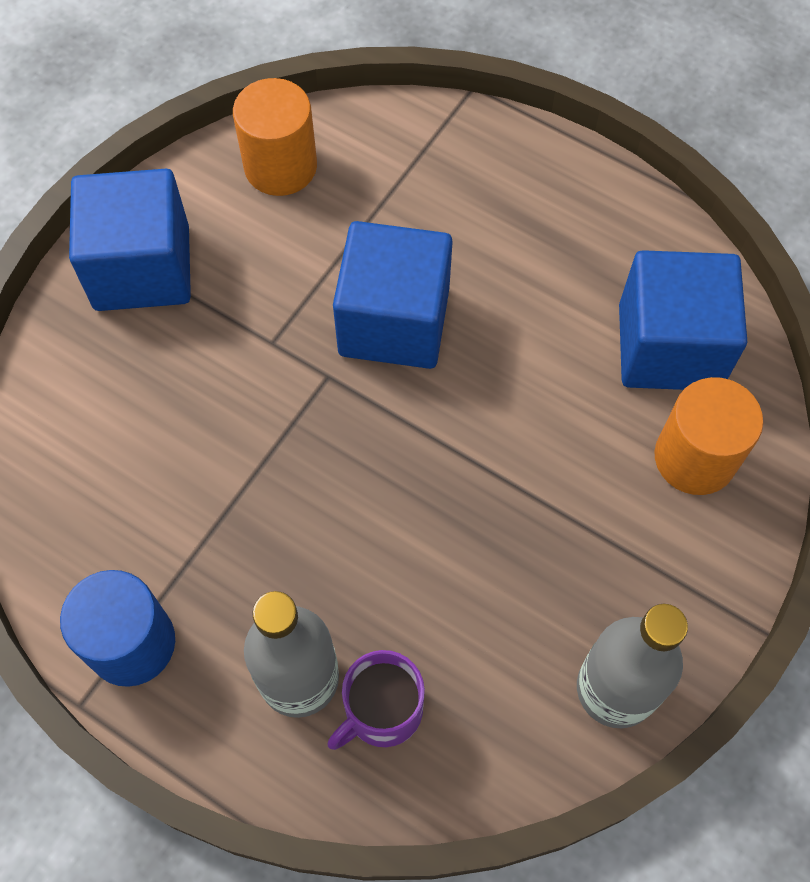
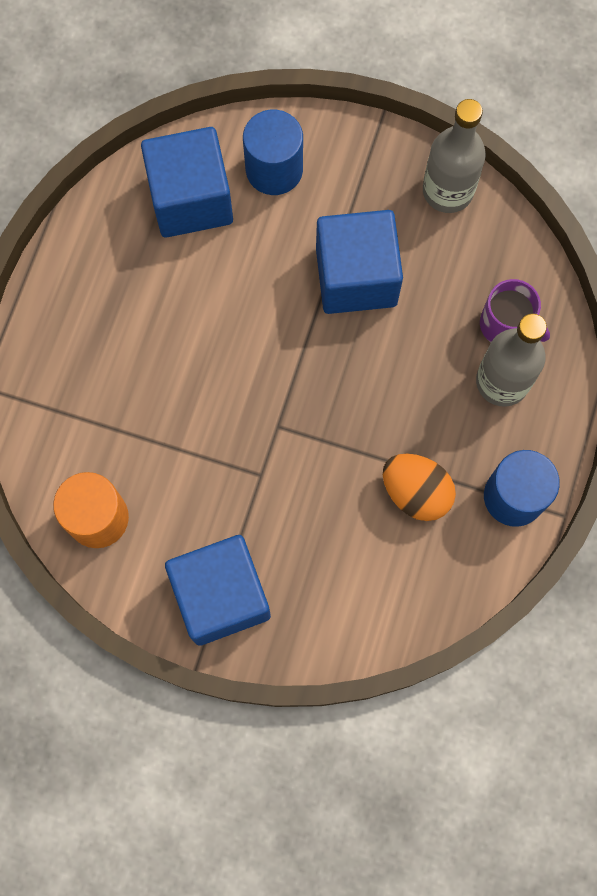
camera: 105 degrees left, 10 degrees up
blue cube [333,221,453,369] -> blue cube moved to [316,210,403,314]
orange cylinder [654,377,763,495] -> blue cylinder [243,110,303,195]
none -> orange egg [383,454,456,521]

